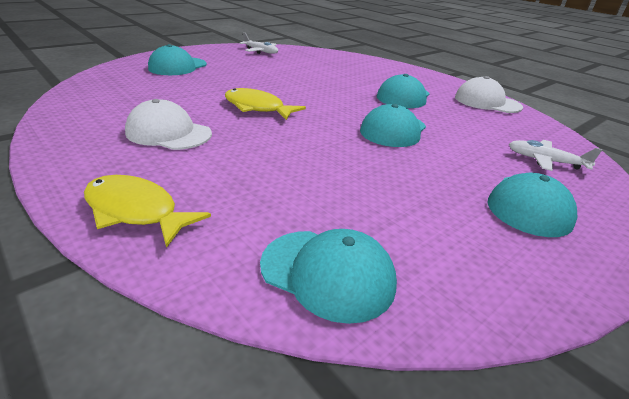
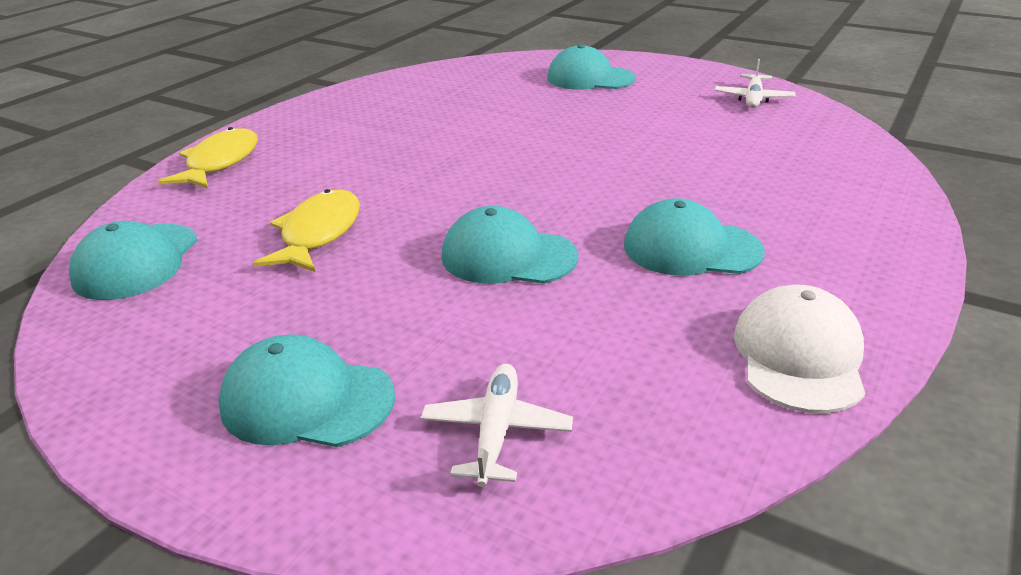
camera: 75 degrees right, 0 degrees up
white cap [125,99,212,150] -> none
yellow fish [225,88,306,120] -> yellow fish moved to [254,189,360,272]

